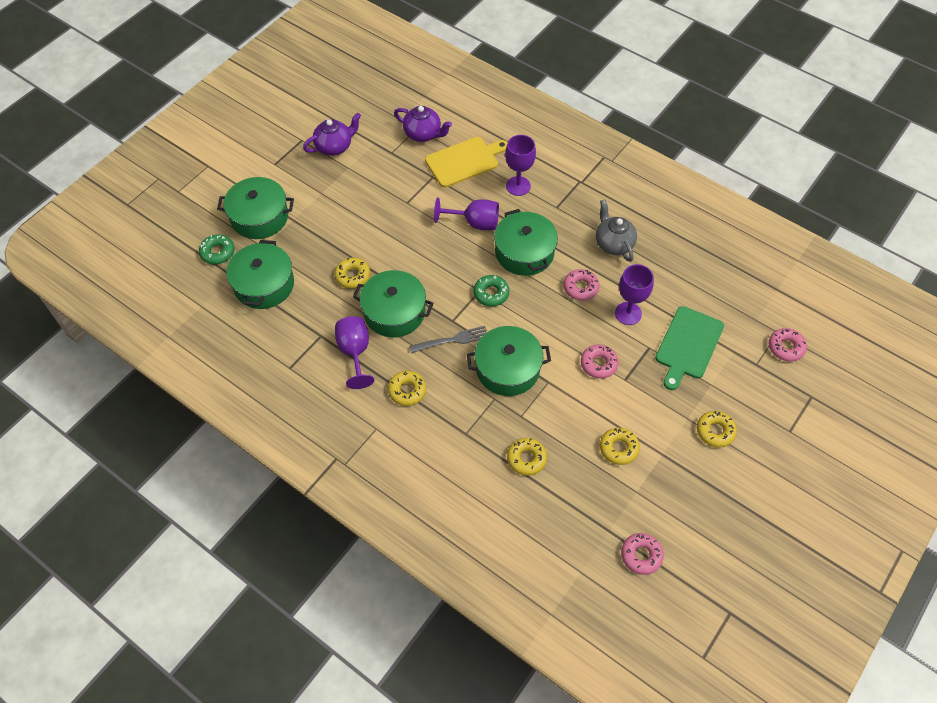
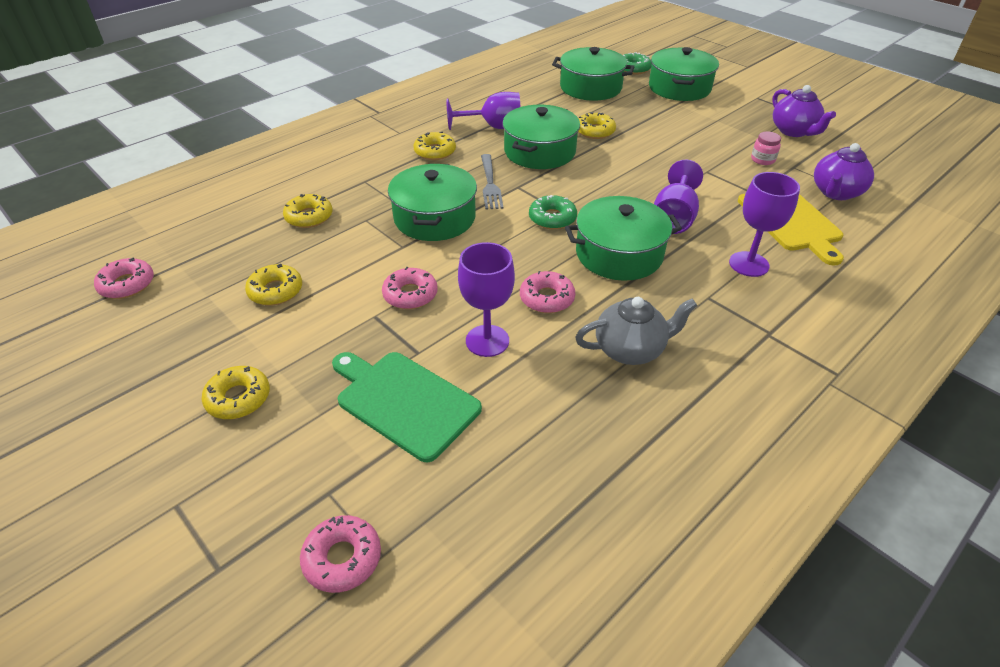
camera: 100 degrees right, 15 degrees down
none -> pink jar [751,131,781,165]

